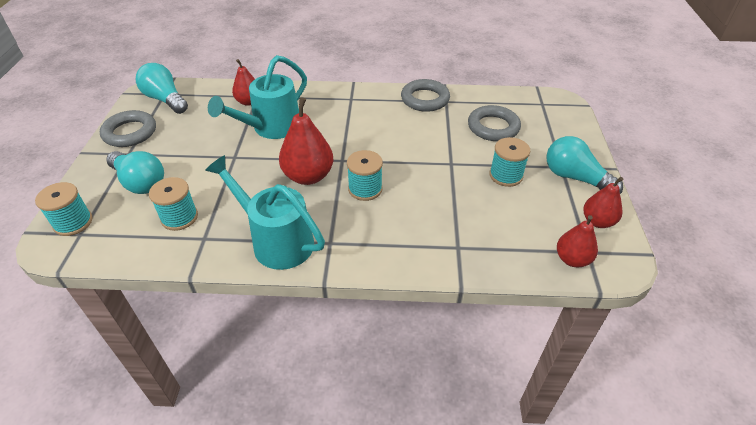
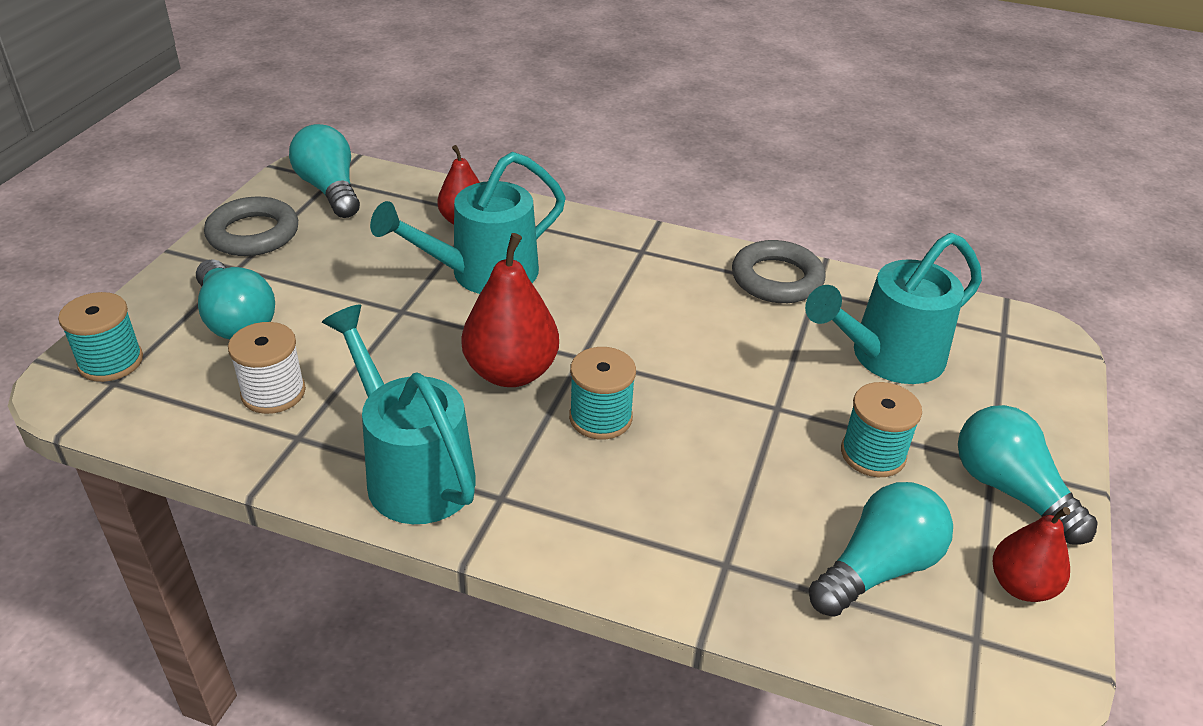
camera: 15 degrees right, 5 degrees down
turquoise spool [149,177,198,231] -> white spool [228,322,306,414]
grey ring [468,105,521,141] -> turquoise watering can [805,233,982,384]
red pear [557,215,598,267] -> none
none -> turquoise light bulb [809,482,953,617]

